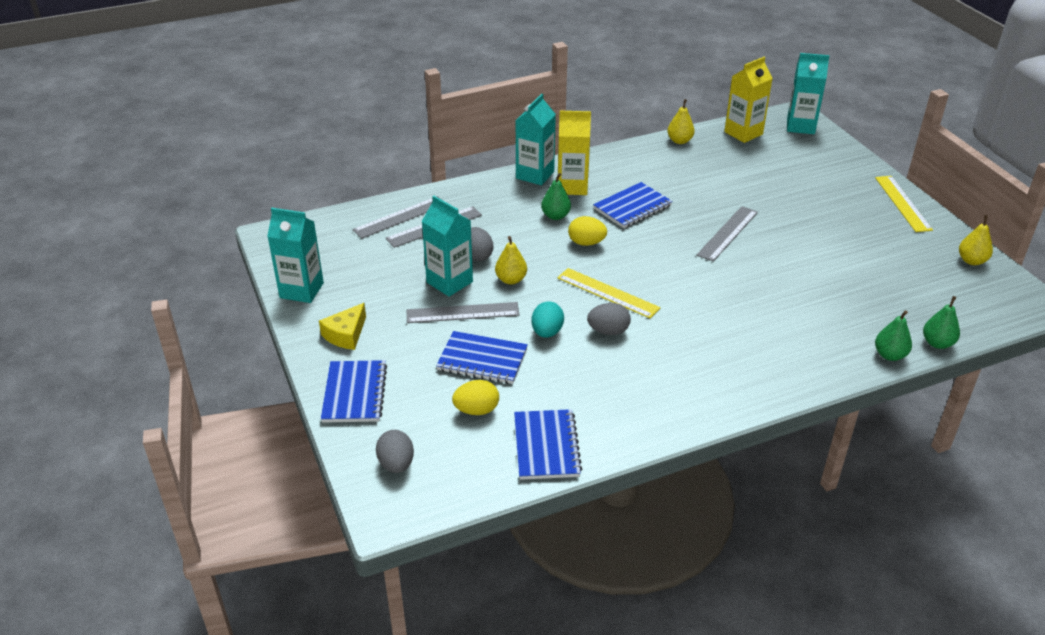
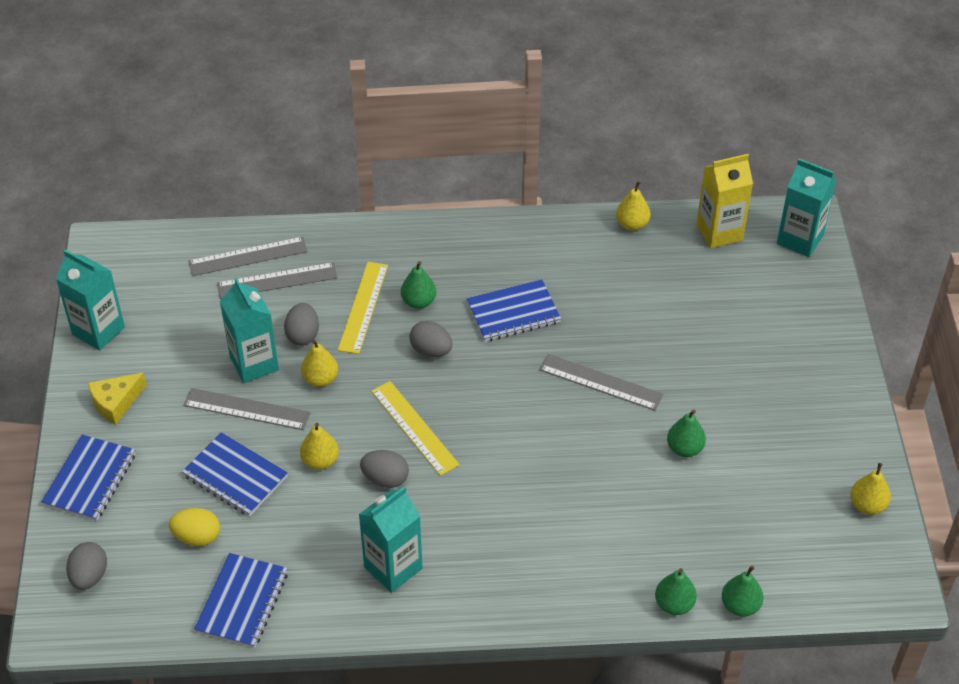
camera: 20 degrees right, 10 degrees up
turquoise carton [516,94,556,185] -> turquoise carton moved to [359,487,422,593]
turquoise egg [532,301,564,338] -> yellow pear [300,423,339,470]
yellow carton [558,111,591,195] -> none
yellow egg [568,216,607,246] -> grey egg [409,321,452,357]
grey ruler [697,206,758,262] -> grey ruler turned 60 degrees clockwise [539,354,663,411]
yellow ruler [875,176,933,232] -> yellow ruler moved to [338,262,388,354]
none -> green pear [667,410,706,457]

